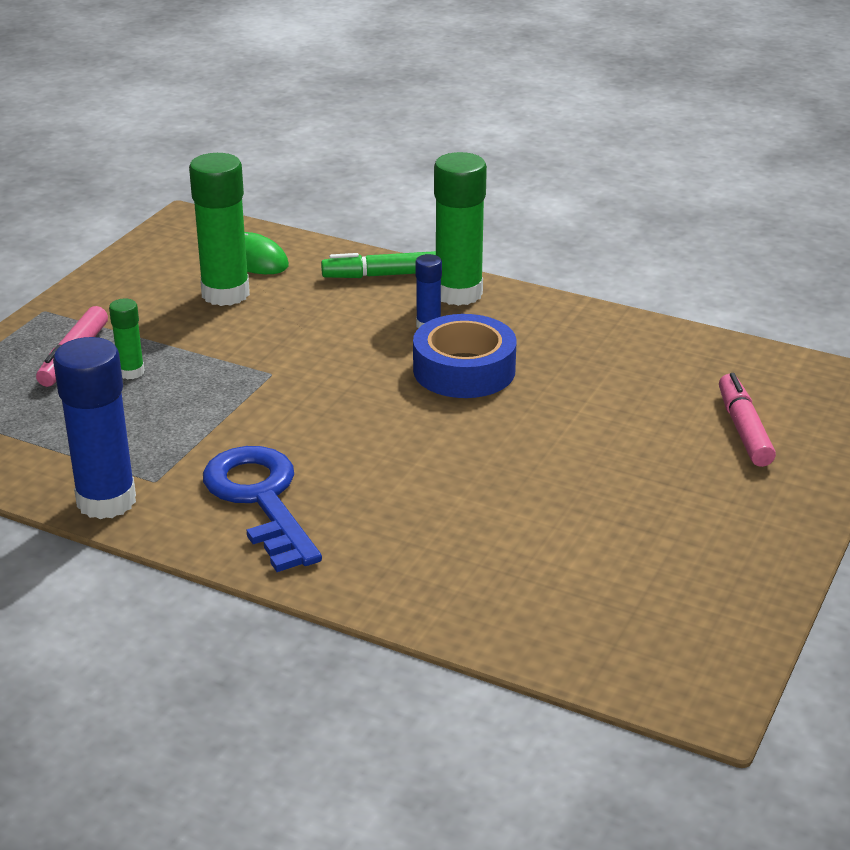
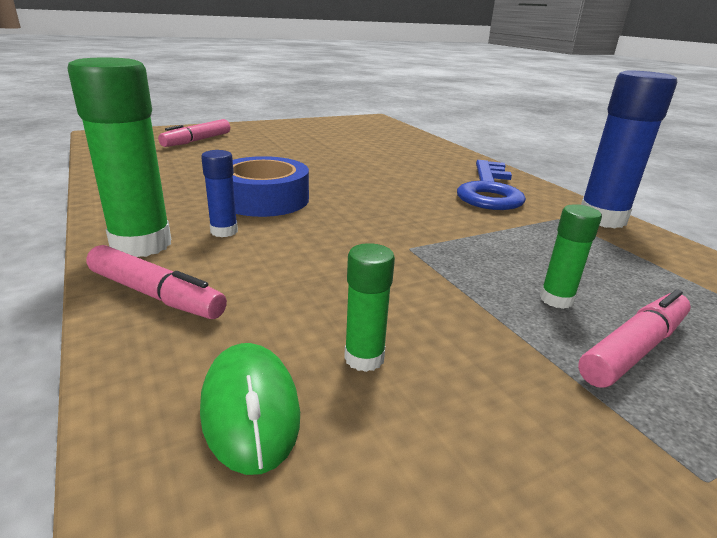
camera: 145 degrees left, 5 degrees down
green glue stick [189,153,250,306] -> green glue stick [344,243,395,372], size x0.50
green marker [321,251,436,278] -> pink marker [86,245,227,319]

